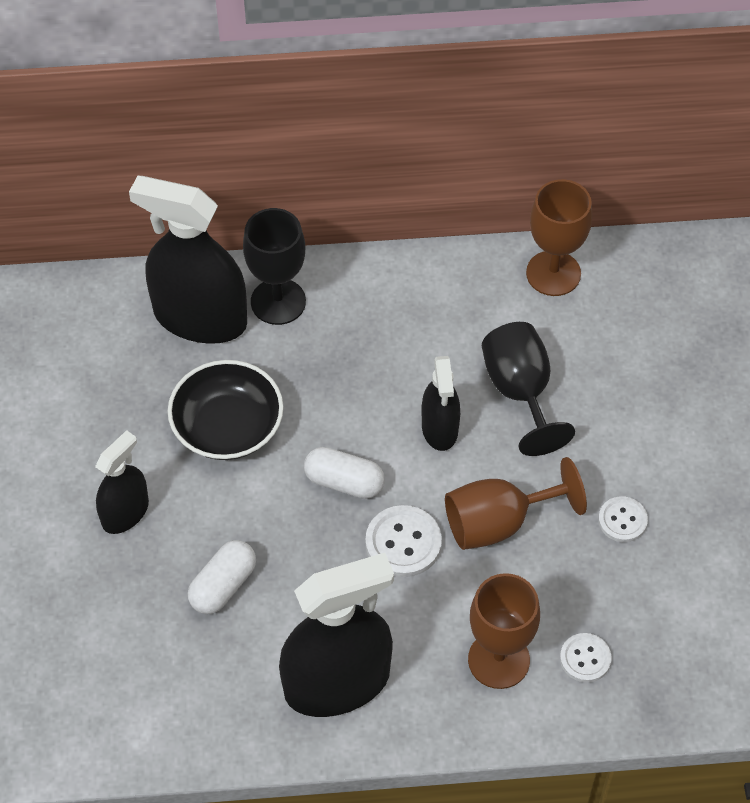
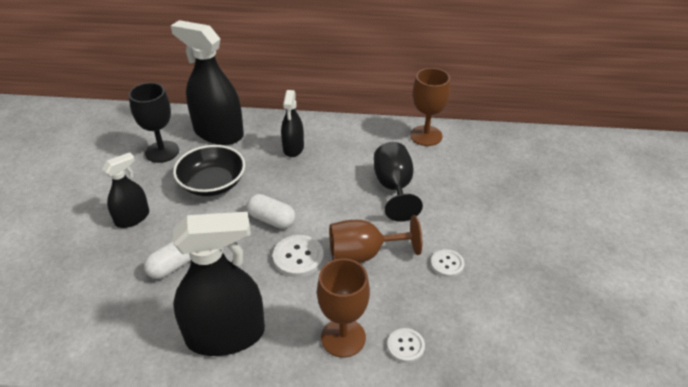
camera: 10 degrees right, 15 degrees down
black goblet [243,208,306,325] -> black goblet moved to [129,83,179,163]
black spray bottle [421,356,460,451] -> black spray bottle moved to [281,90,304,157]

